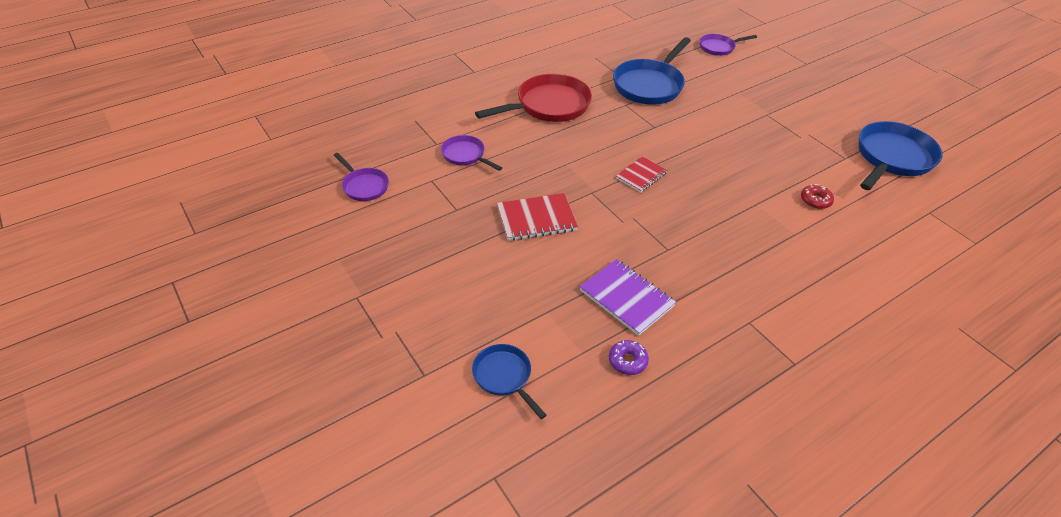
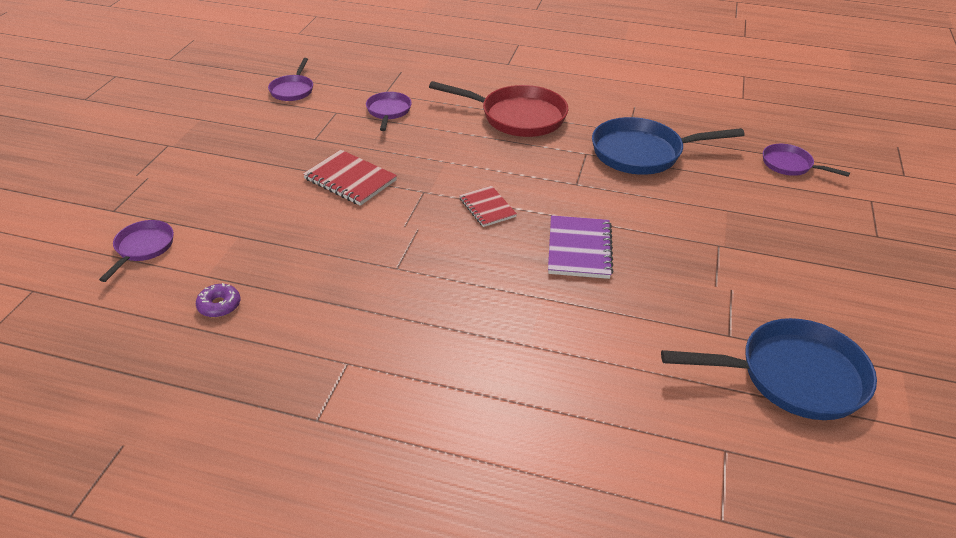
camera: 50 degrees right, 5 degrees down
blue pan [472,344,546,419] -> purple pan [99,220,174,282]
purple notebook [579,259,676,336] -> purple notebook moved to [548,215,614,279]
red notebook [616,156,667,193] -> red notebook turned 60 degrees clockwise [459,186,517,227]
red donut [801,184,834,209] -> none

